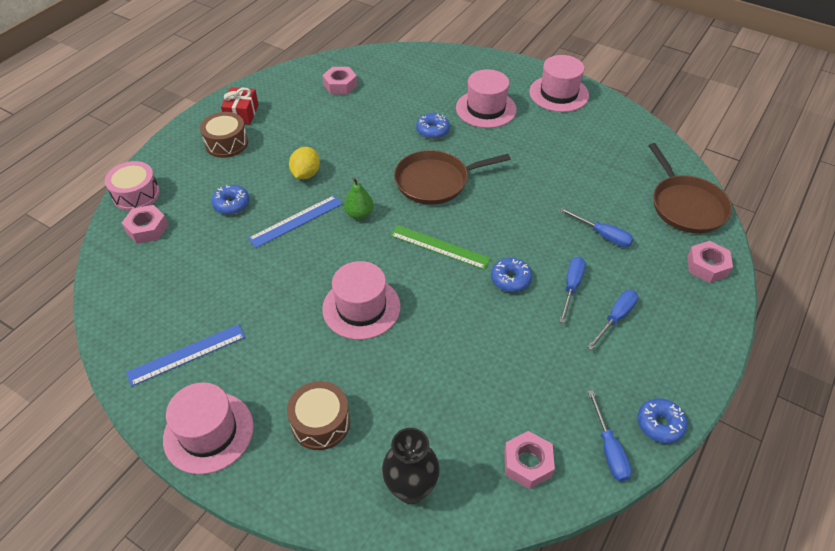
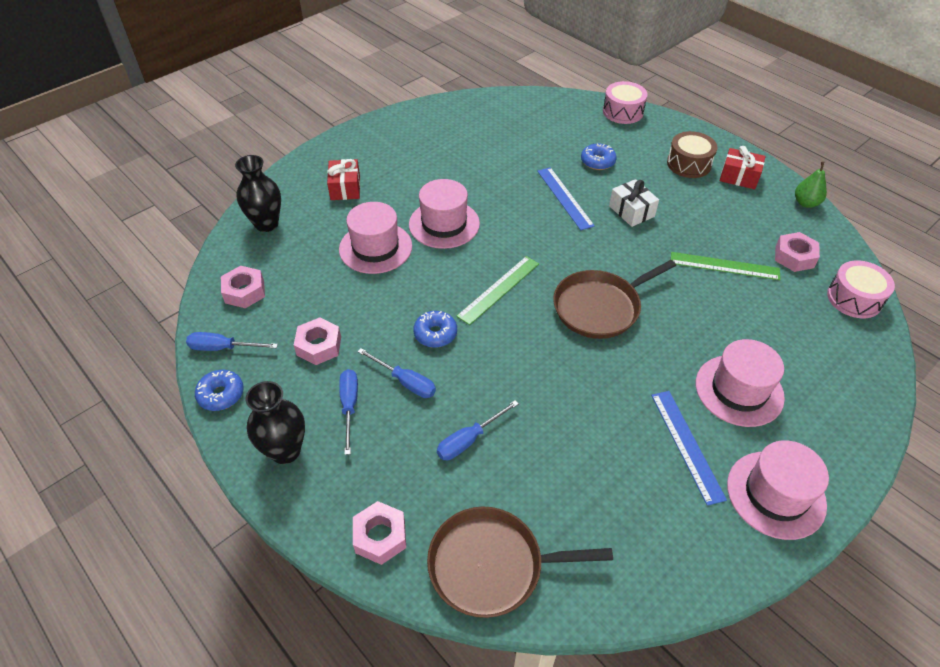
camera: 105 degrees right, 0 degrees up
pink nut [122,205,168,244] -> pink nut moved to [294,317,341,365]
blue ruler [126,324,245,387] -> blue ruler moved to [651,391,727,506]
pink hat [163,382,254,474] -> pink hat moved to [339,202,412,274]
brown drum [287,381,350,450] -> red gift [327,159,360,200]
yellow lemon [289,147,320,179] -> white gift [609,179,659,227]
green pear [344,177,374,219] -> green pear moved to [795,161,827,208]
brown pan [394,150,510,205] -> brown pan turned 120 degrees counterclockwise [553,260,676,339]
blue donut [416,113,450,139] -> none
blue screwdriver [587,290,638,350] -> blue screwdriver turned 150 degrees counterclockwise [339,369,358,455]
none -> black vase [246,381,305,464]
none -> green ruler [671,252,781,280]
none -> pink drum [827,260,895,318]

